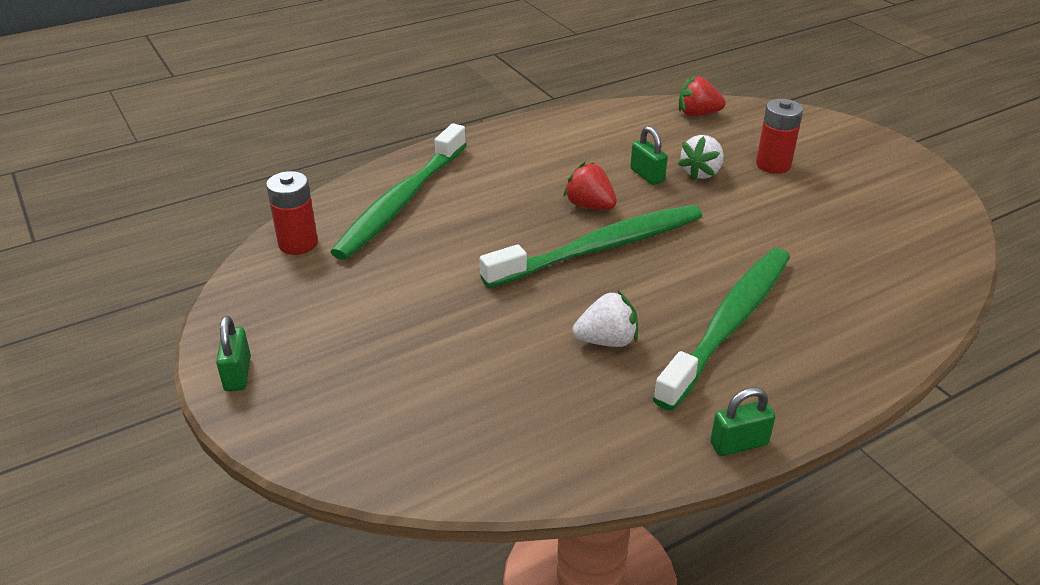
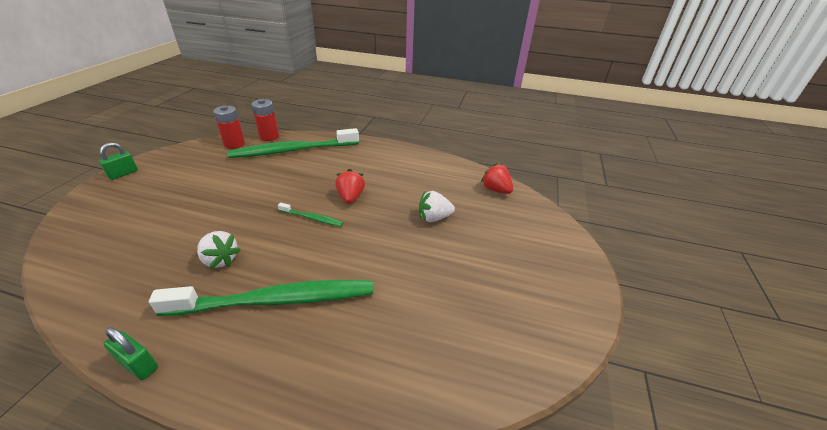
camera: 45 degrees right, 0 degrees up
green toothbrush [480,205,702,288] -> green toothbrush [278,202,343,227], size x0.44
green padlock [630,126,668,185] -> none
red battery [756,99,803,174] -> red battery moved to [251,99,279,141]

